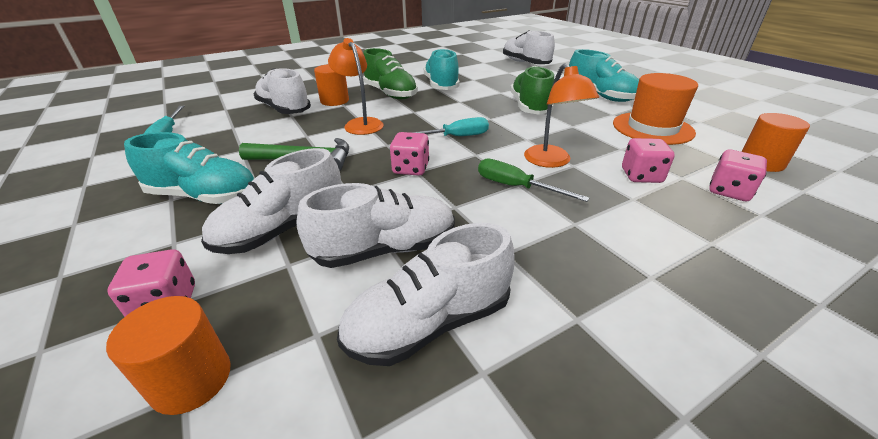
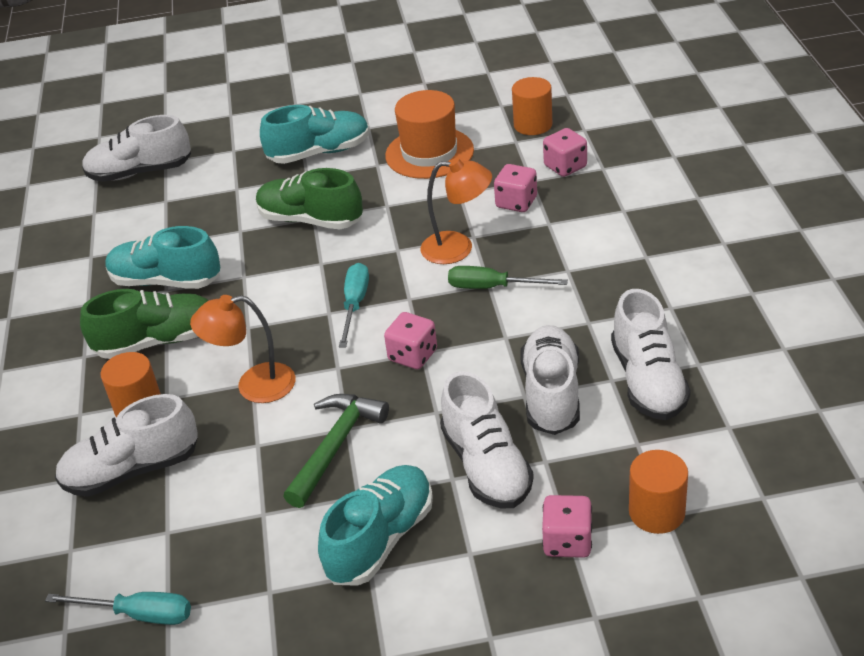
camera: 65 degrees left, 5 degrees up
green screwdriver [478,159,590,202] -> green screwdriver turned 45 degrees clockwise [448,266,568,289]

